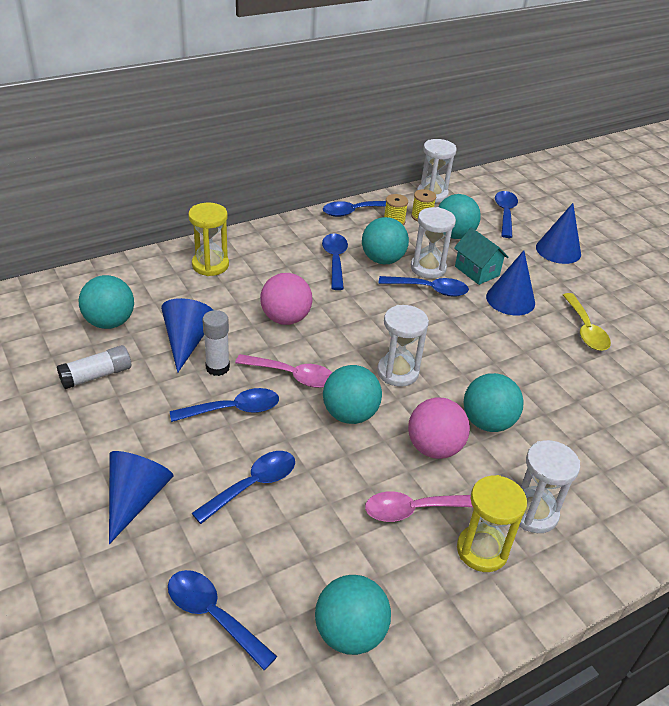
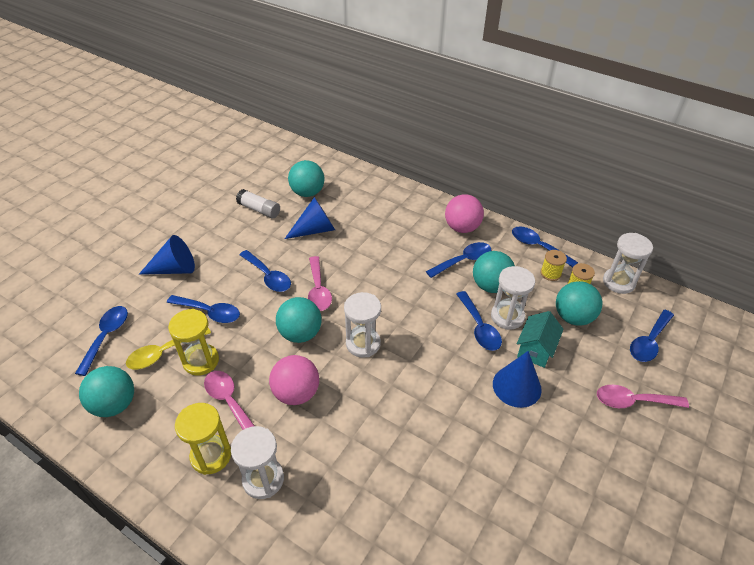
camera: 65 degrees right, 5 degrees up
yellow hourglass [188,203,229,276] -> yellow hourglass moved to [168,309,219,376]
white glue stick [202,310,230,376] -> none
pink ball [260,273,313,325] -> pink ball moved to [445,194,484,233]
turquoise ball [464,373,524,432] -> none
blue spoon [495,191,518,238] -> blue spoon turned 150 degrees clockwise [630,310,674,362]
blue cone [536,203,581,264] -> pink spoon [597,385,689,408]
yellow spoon [563,293,611,351] -> yellow spoon moved to [126,328,211,369]

